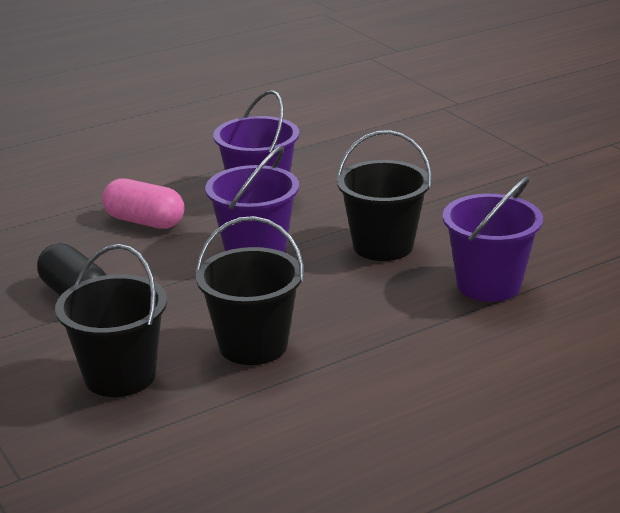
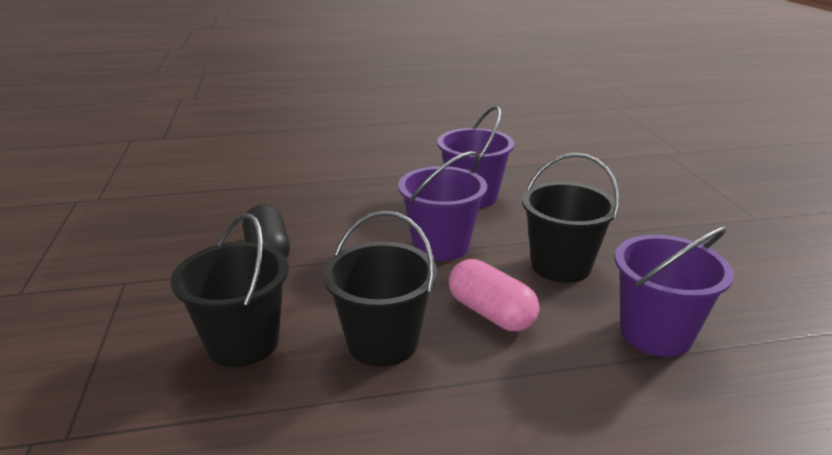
camera: 20 degrees right, 0 degrees up
pink capsule [102,178,184,229] -> pink capsule moved to [449,259,539,331]

